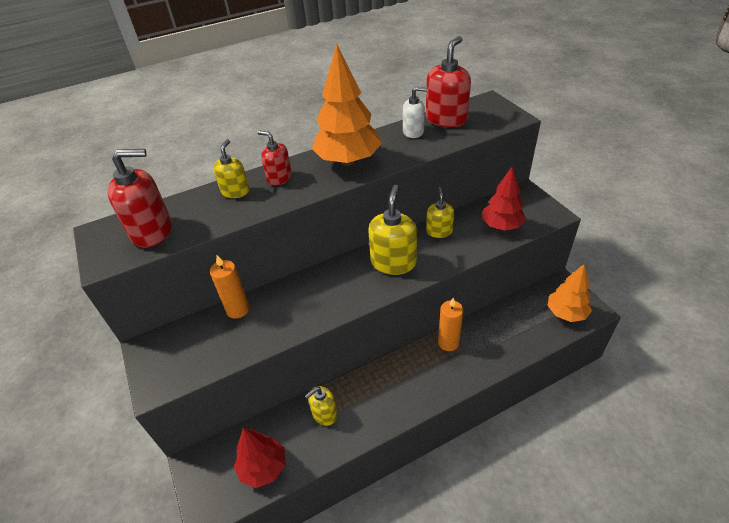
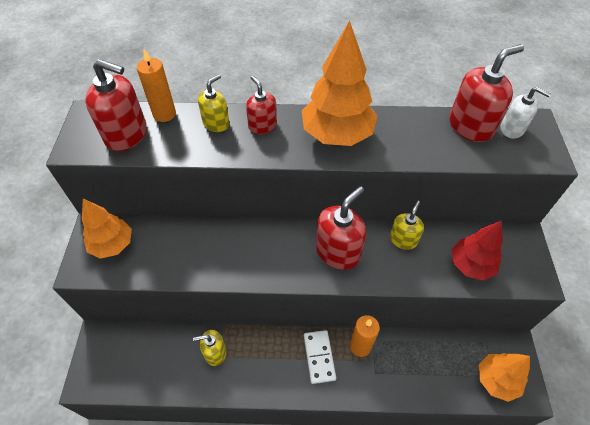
camera: 25 degrees right, 10 degrees up
orange candle [210,255,249,319] -> orange candle moved to [137,49,176,122]
red tree [234,428,285,488] -> none
yellow soap dispenser [368,185,417,275] -> red soap dispenser [316,186,366,270]
white soap dispenser [403,87,428,138] -> white soap dispenser moved to [501,87,551,139]
none -> orange tree [82,199,132,259]
none -> white domino [304,330,336,384]

